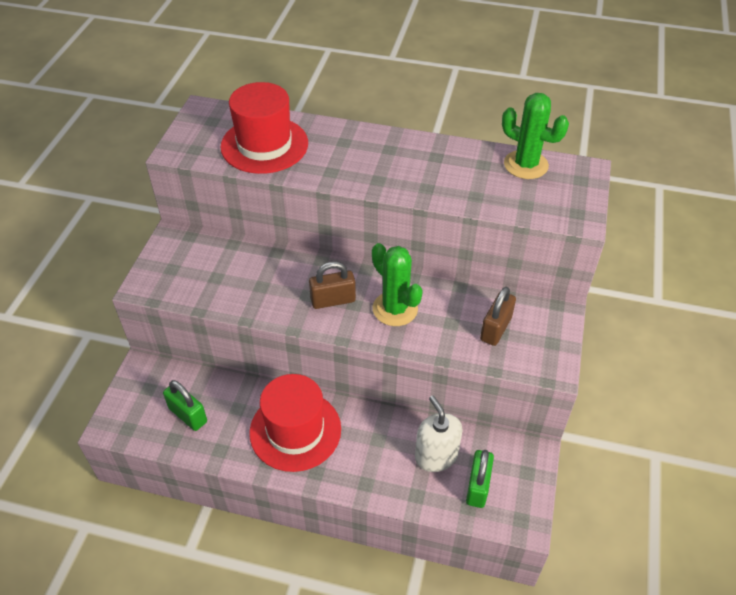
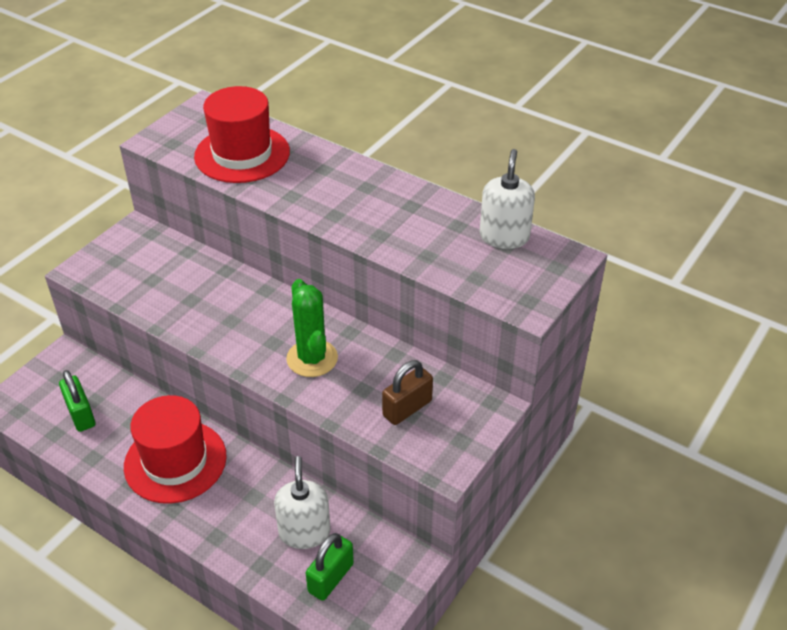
camera: 20 degrees right, 5 degrees down
brown padlock [309,261,356,309] -> none
green cactus [502,93,569,179] -> white soap dispenser [480,149,535,249]

